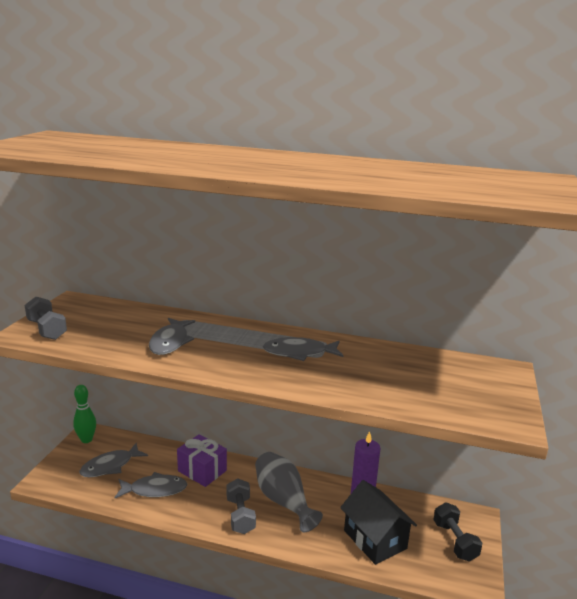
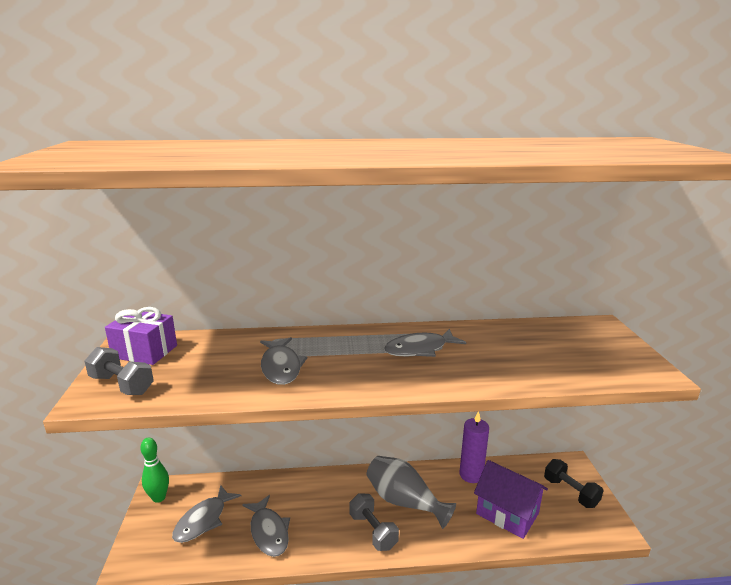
camera: 20 degrees left, 0 degrees up
grey fish [114,472,188,499] -> grey fish turned 90 degrees clockwise [242,495,290,557]
purple gift [177,434,227,487] -> purple gift moved to [105,307,177,365]
black house [340,480,417,565] -> purple house [474,460,548,539]

